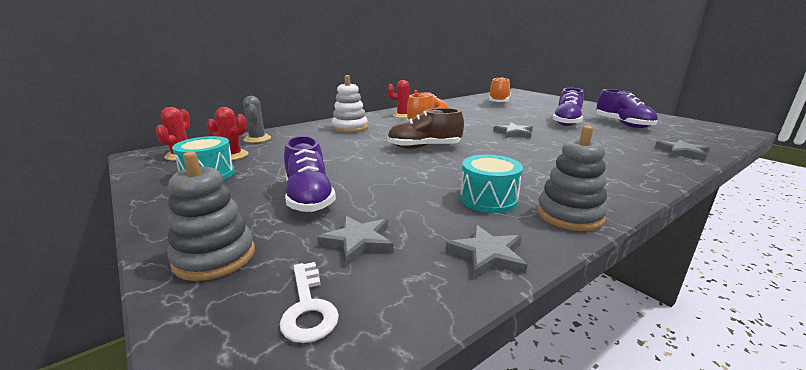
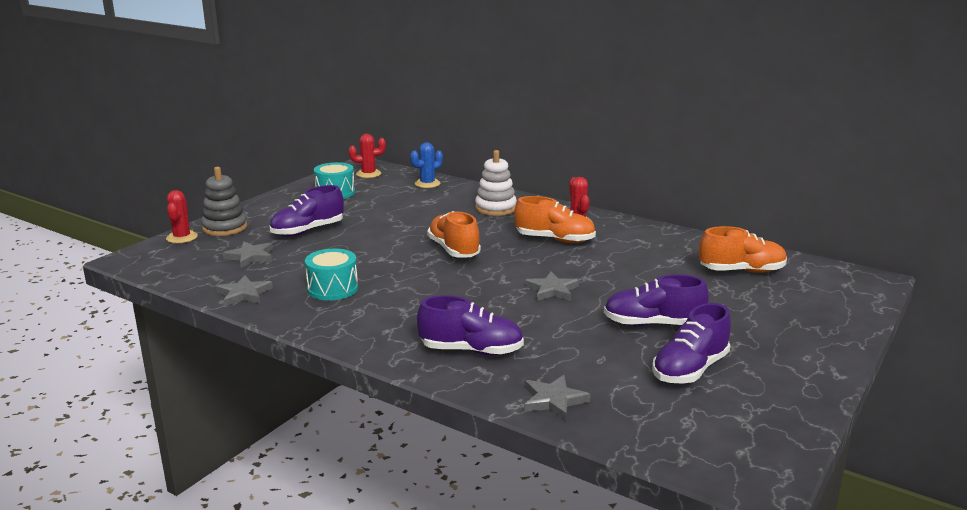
camera: 70 degrees right, 0 degrees up
red cactus [207,107,248,160] -> red cactus moved to [166,190,198,243]
grey cactus [243,96,271,143] -> blue cactus [410,142,443,188]
white key [280,262,339,343] -> none
brown shoe [387,108,464,149] -> orange shoe [427,211,481,257]
grey stacking toy [537,125,608,231] -> none
none -> purple shoe [417,295,524,355]

